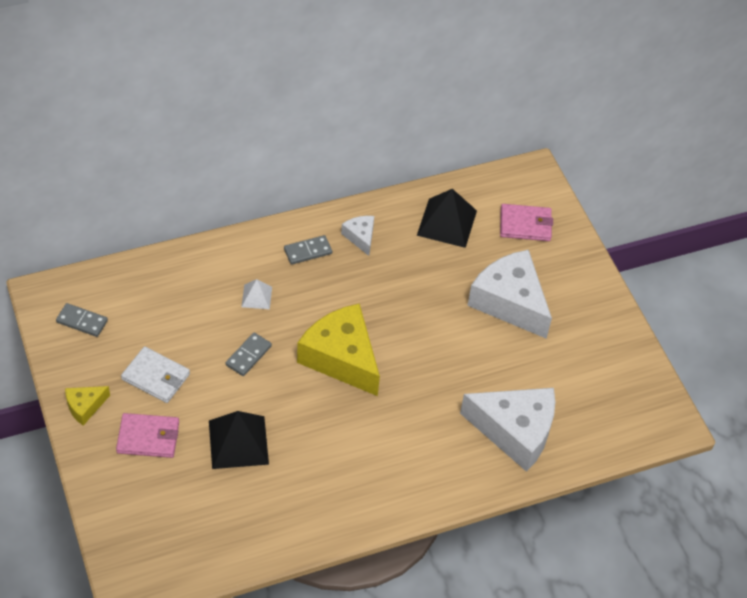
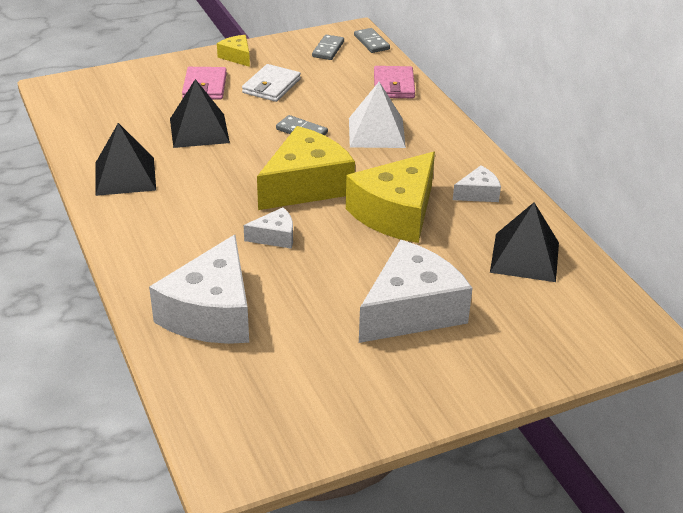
camera: 90 degrees right, 15 degrees down
white pyramid [241,279,272,309] -> white pyramid [349,82,406,148], size x1.86
grey domino [284,235,332,265] -> grey domino moved to [354,28,390,53]
pink wallet [500,204,553,241] -> pink wallet moved to [374,66,415,98]
none -> black pyramid [95,123,156,196]
none -> white cheese [244,207,293,249]
none -> yellow cheese [346,152,435,243]

